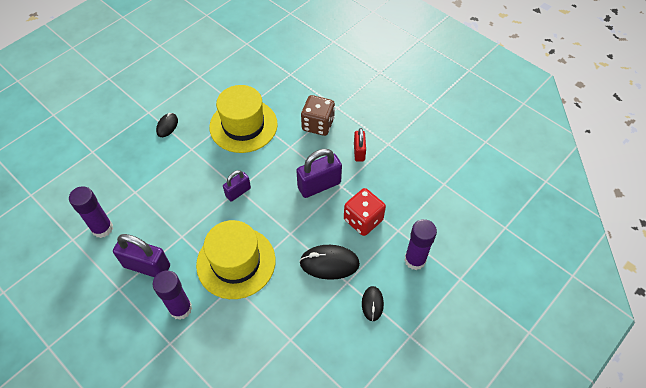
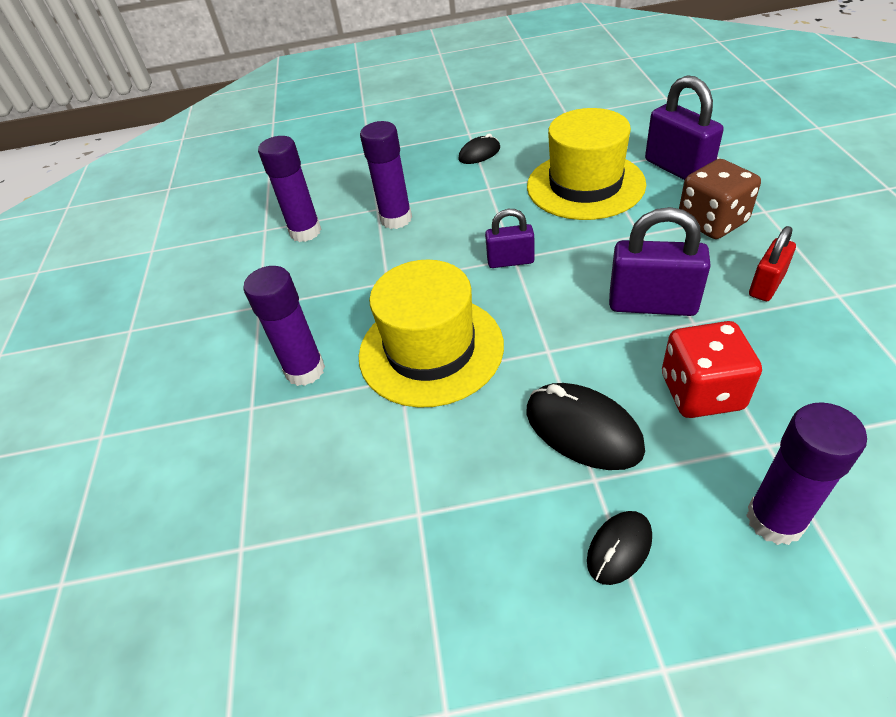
camera: 45 degrees right, 10 degrees down
purple padlock [113,234,170,277] -> purple padlock moved to [645,75,723,180]
none -> purple glue stick [360,121,412,229]

